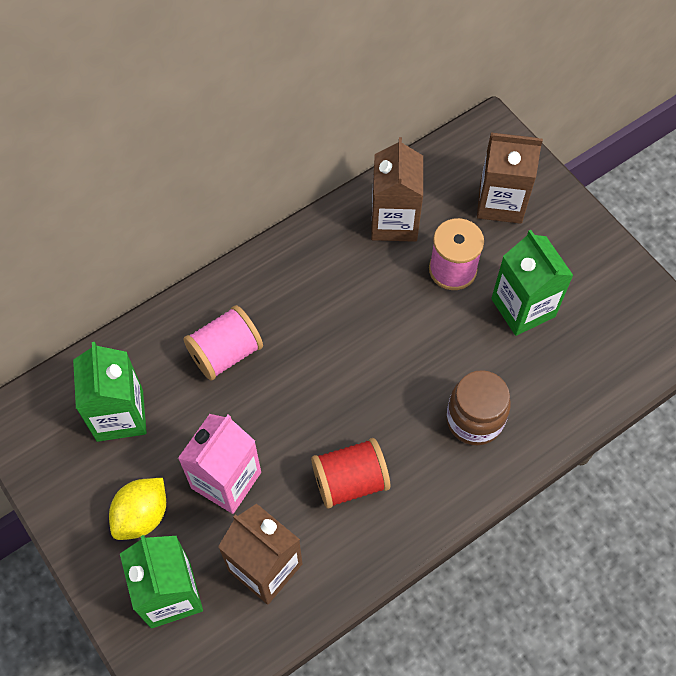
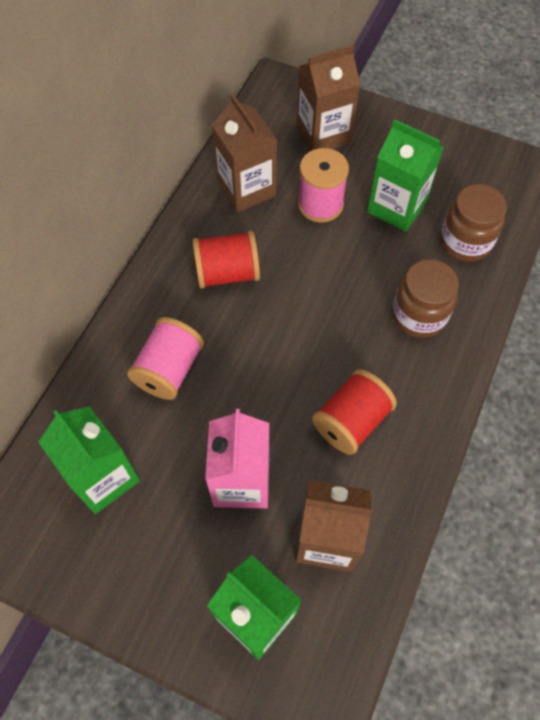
camera: 30 degrees left, 0 degrees up
yellow lemon [109,478,166,540] -> none
none -> red spool [192,231,260,288]
none -> brown jar [440,184,507,262]

